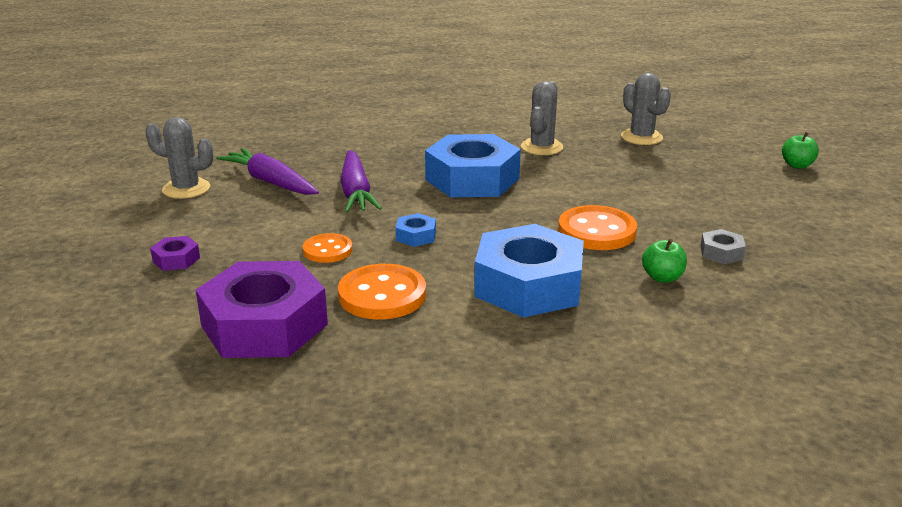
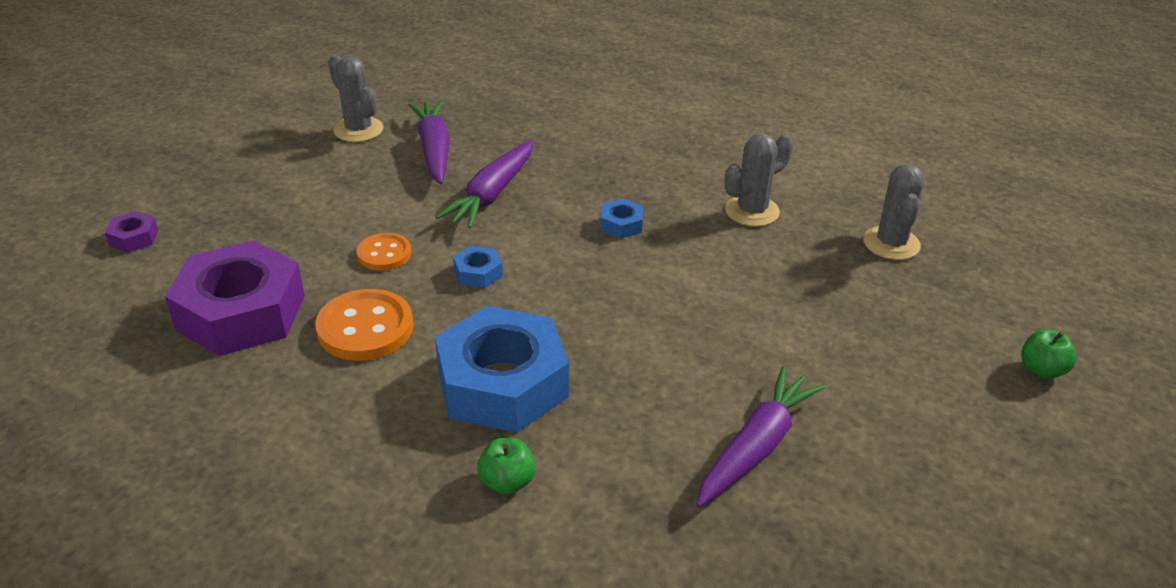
camera: 35 degrees right, 10 degrees up
purple nut [150,236,200,271] -> purple nut moved to [105,211,158,253]
blue nut [425,134,521,197] -> blue nut [601,199,643,239], size x0.41
orange button [558,205,637,250] -> none
green apple [642,239,687,283] -> green apple moved to [477,438,536,494]
grey nut [700,229,746,264] -> purple carrot [696,366,826,508]

